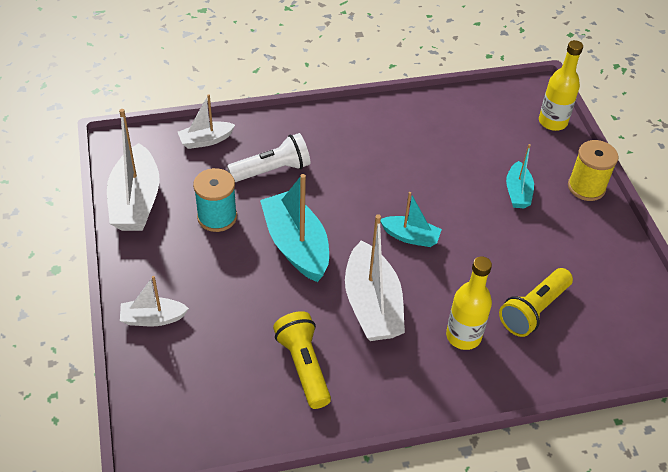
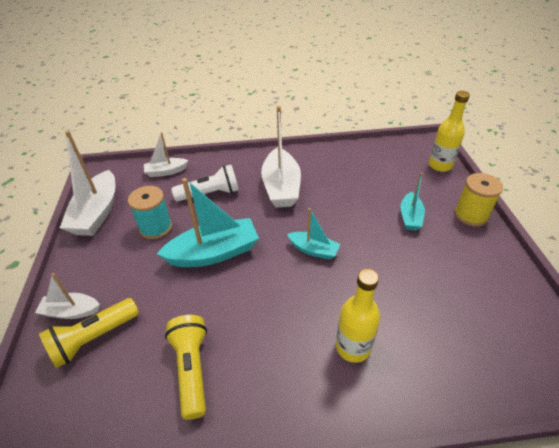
camera: 10 degrees right, 5 degrees down
turquoise boat [260,174,329,282] -> turquoise boat turned 90 degrees clockwise [157,178,259,267]
white boat [345,214,405,341] -> white boat moved to [261,106,301,208]
yellow flashlight [499,268,573,337] -> yellow flashlight moved to [39,298,139,368]

